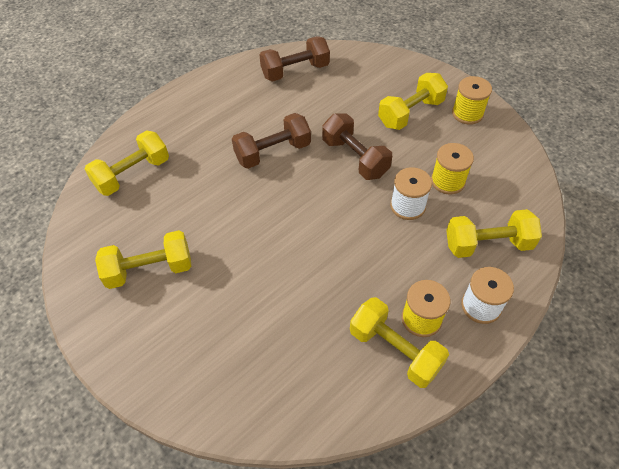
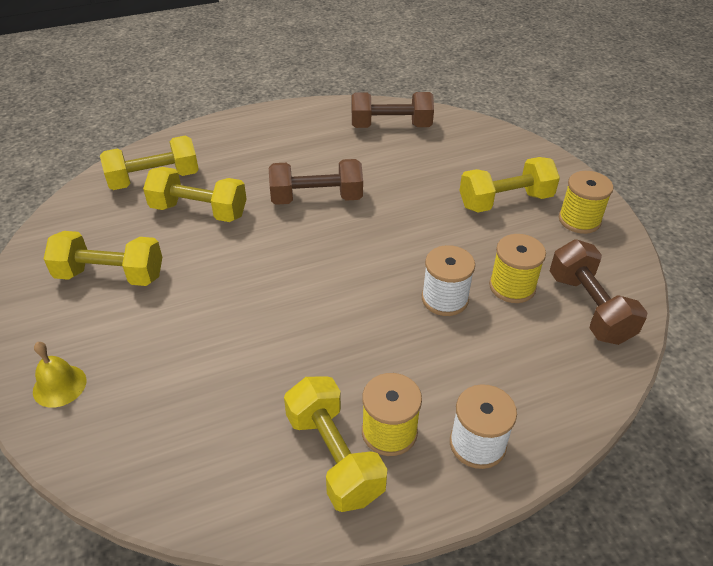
camera: 20 degrees right, 10 degrees down
brown dumbbell [322,113,392,180] -> brown dumbbell moved to [550,239,647,345]
yellow dumbbell [446,209,542,258] -> yellow dumbbell moved to [143,167,246,222]
none -> yellow bell [33,342,86,408]

